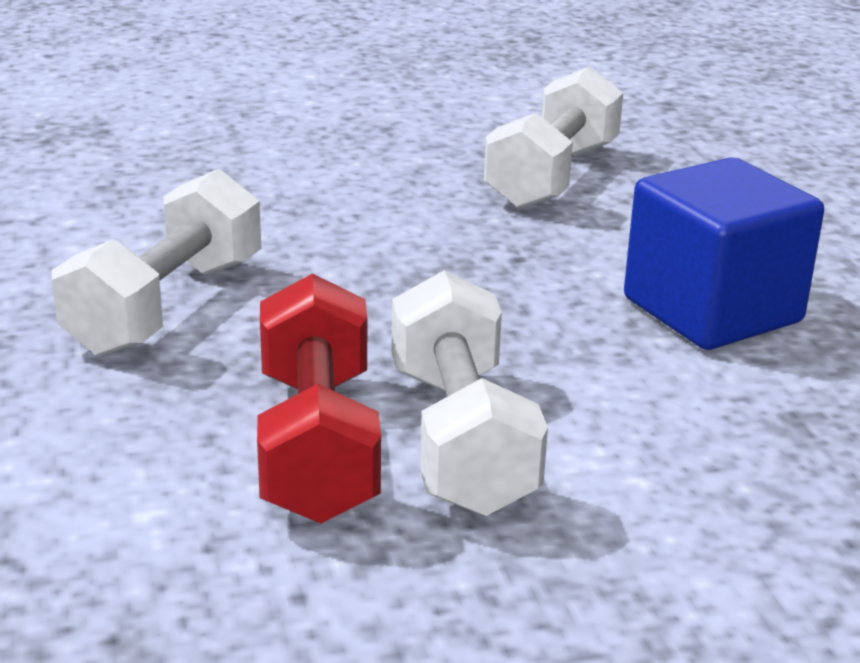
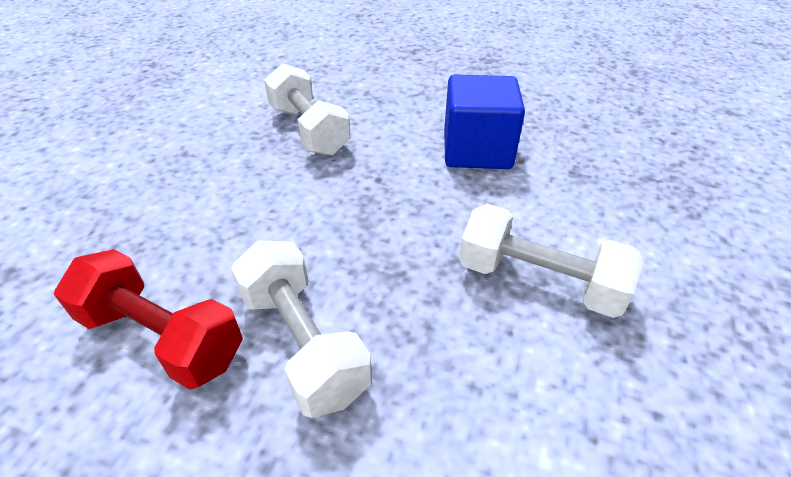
camera: 55 degrees left, 15 degrees up
red dumbbell [257,273,381,524] -> red dumbbell moved to [54,249,243,390]

